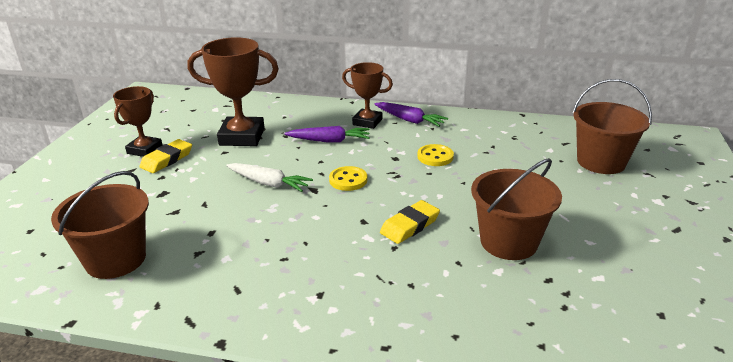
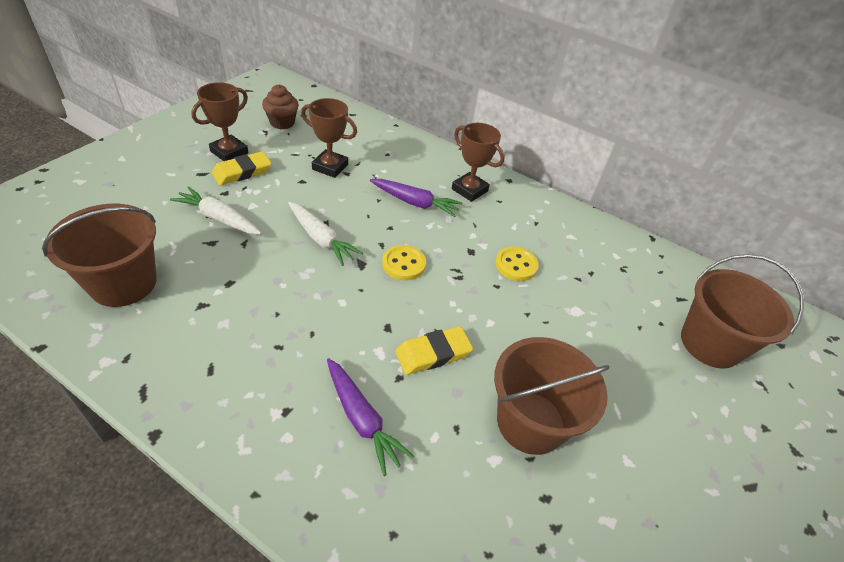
camera: 15 degrees right, 15 degrees up
brown trophy [188,37,279,146] -> brown trophy [301,98,357,178], size x0.63
purple carrot [375,102,448,127] -> purple carrot moved to [327,358,414,476]
none -> white carrot [170,186,261,234]
none -> brown cupcake [262,84,299,129]

